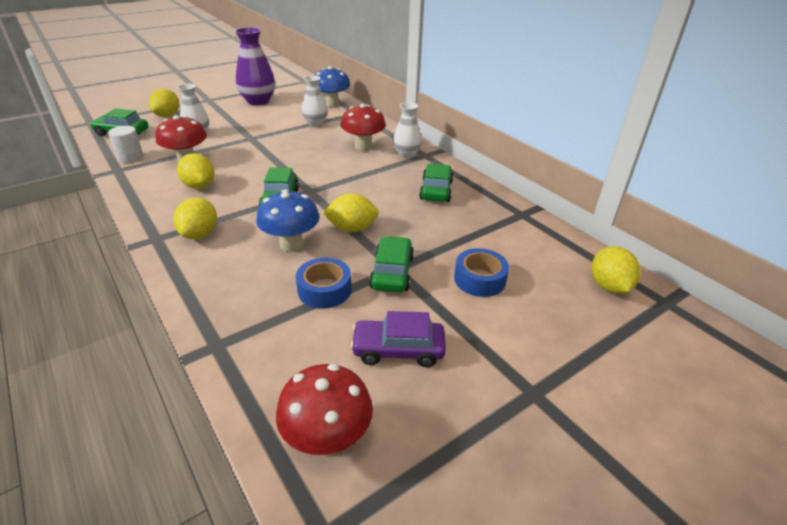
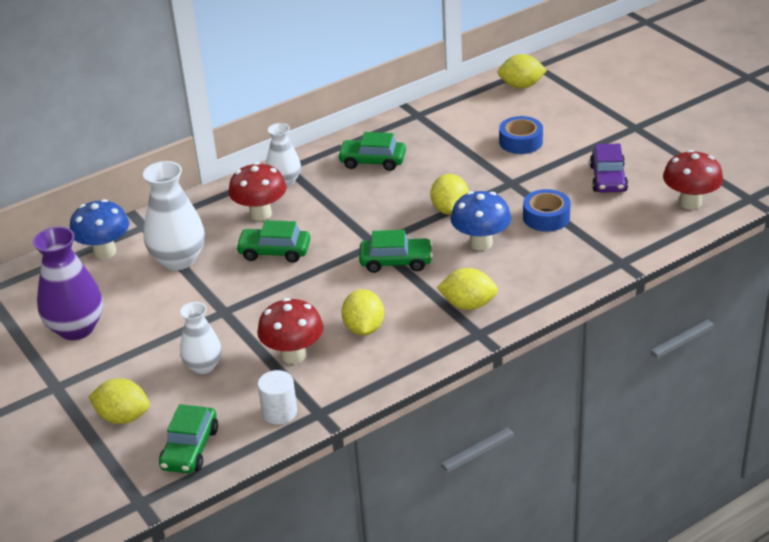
camera: 85 degrees left, 0 degrees up
yellow lemon [177,153,214,189] -> yellow lemon turned 60 degrees counterclockwise [341,289,384,335]
white vase [302,75,328,127] -> white vase [143,161,205,270], size x1.60
green car [369,236,414,292] -> green car moved to [236,220,310,263]

